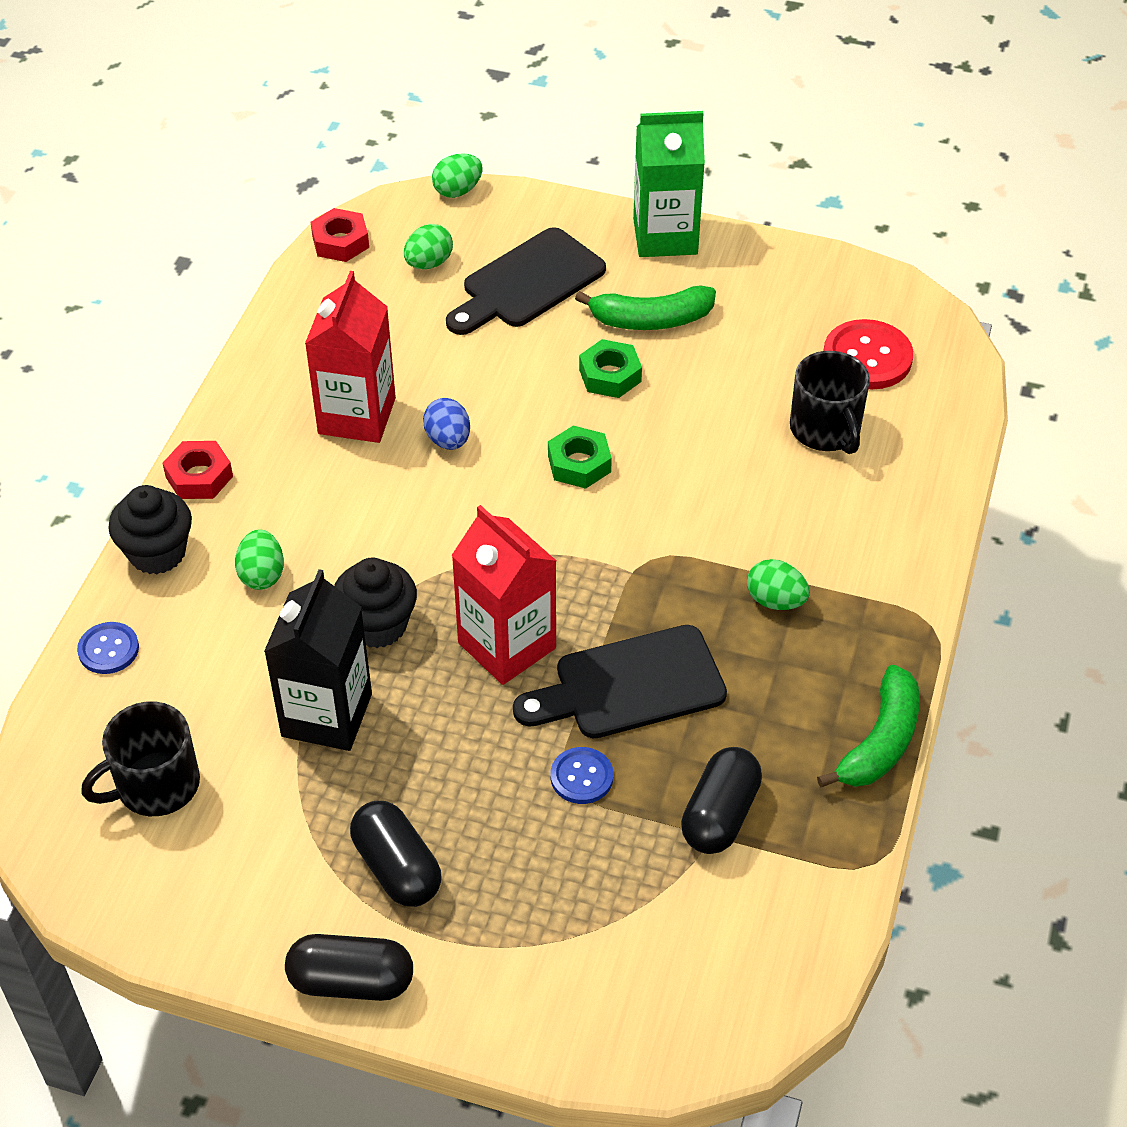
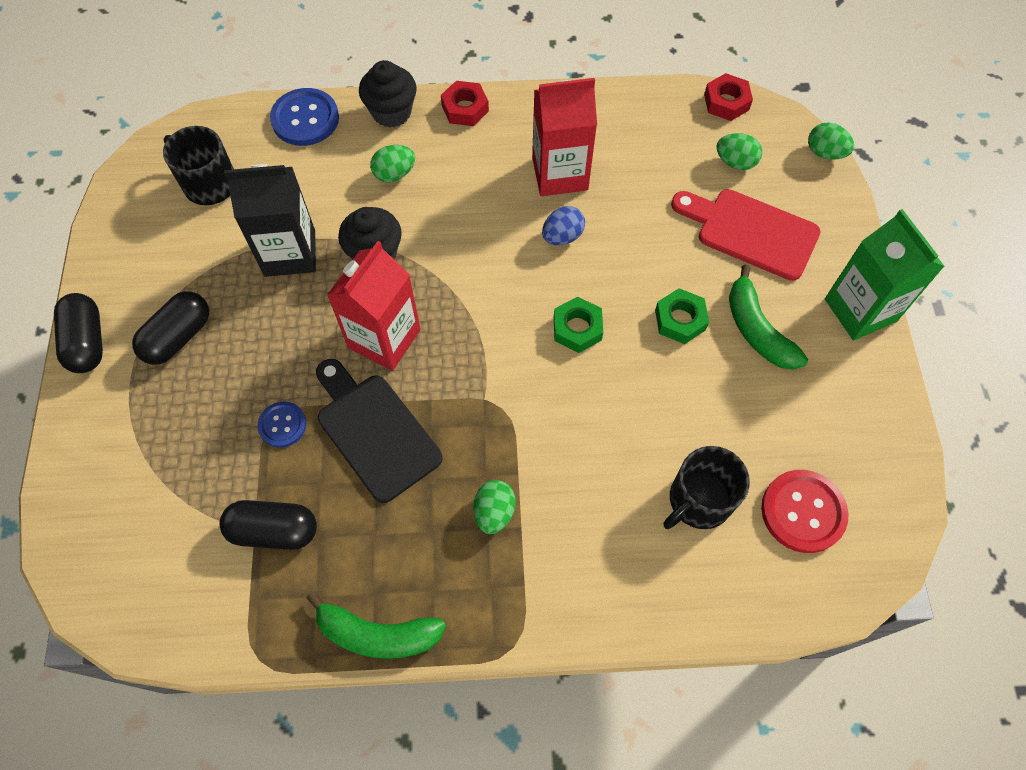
camera: 70 degrees right, 15 degrees up
blue button [77,622,139,674] -> blue button [270,88,339,146], size x1.68
black cutting board [446,227,606,335] -> red cutting board [671,189,821,281]

